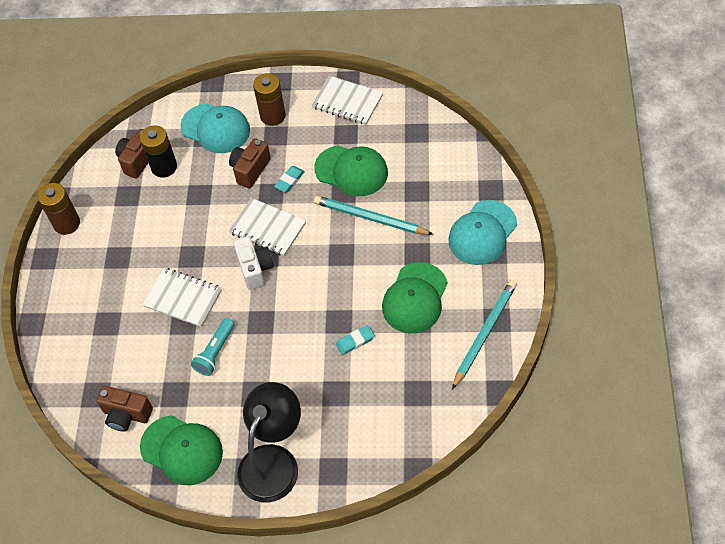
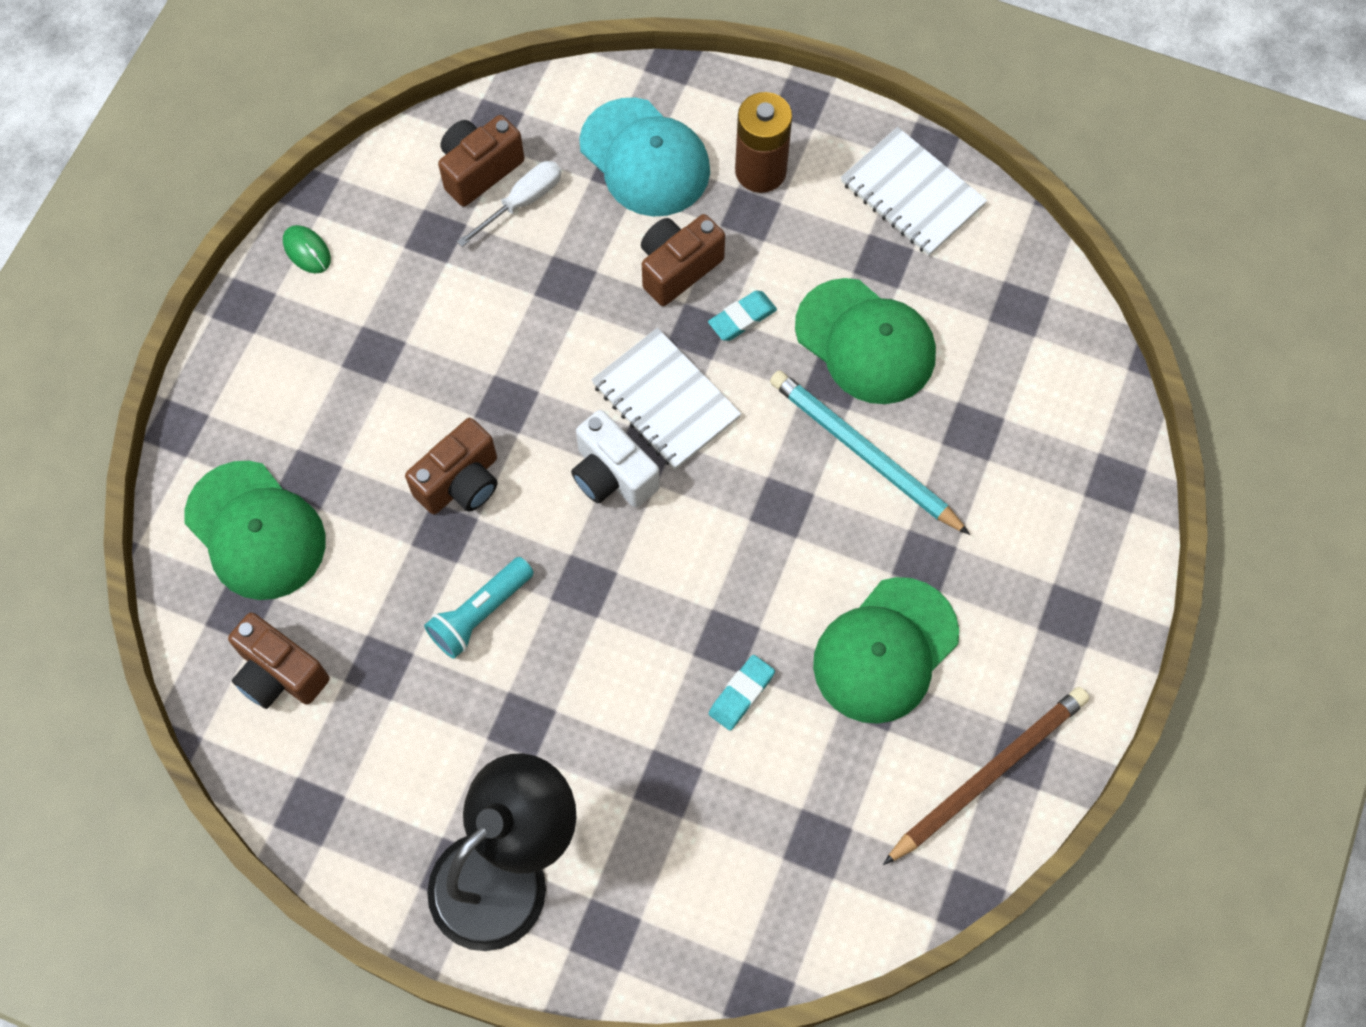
camera: 15 degrees right, 10 degrees up
brown battery [37,183,80,235] -> green mouse [283,225,331,274]
black battery [140,125,177,178] -> white screwdriver [457,161,561,247]
green cap [140,416,223,485] -> green cap moved to [184,461,326,600]
white notebook [142,268,222,327] -> brown camera [405,418,498,514]
white camera [233,236,274,290] -> white camera turned 135 degrees clockwise [571,410,660,508]
turquoise eraser [336,325,375,355] -> turquoise eraser turned 45 degrees counterclockwise [709,655,775,731]
turquoise cap [448,200,517,265] -> none
turquoise pencil [452,280,517,389] -> brown pencil [883,687,1089,865]

